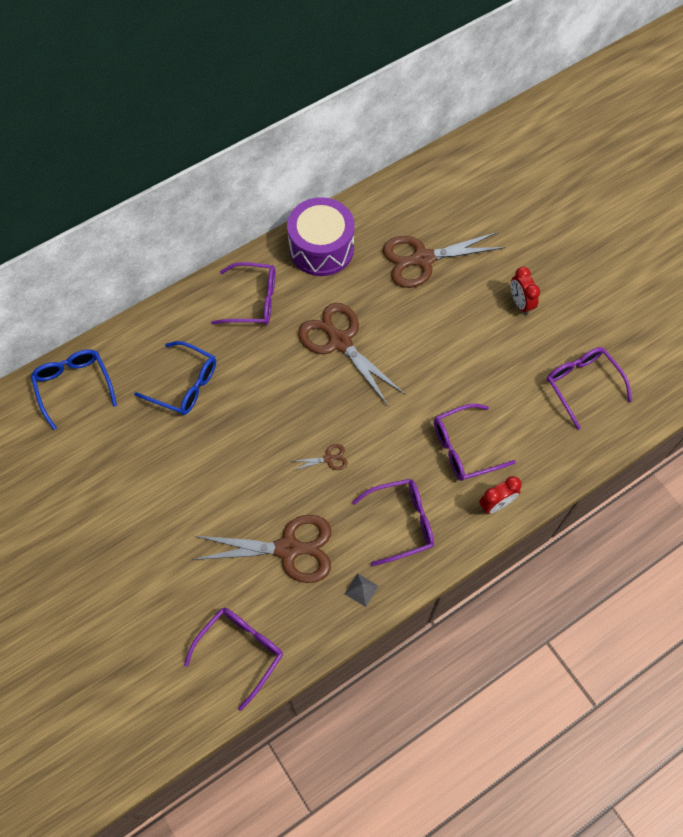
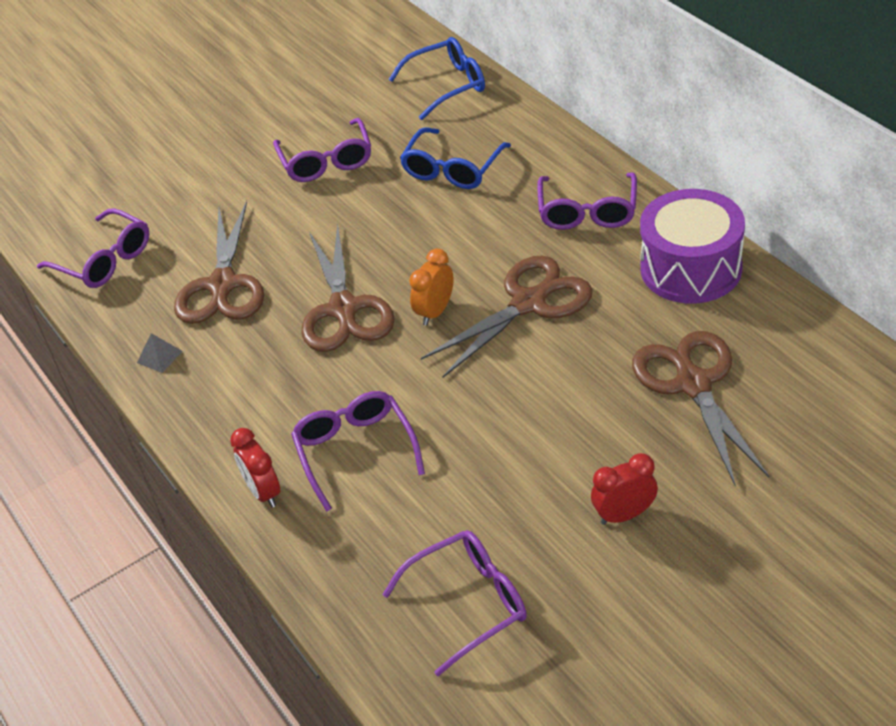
camera: 95 degrees right, 20 degrees down
brown scissors [293,444,348,470] -> brown scissors [301,223,395,352], size x2.37
purple glasses [352,479,434,566] -> purple glasses moved to [273,118,371,182]
none -> orange clock [409,249,454,325]

